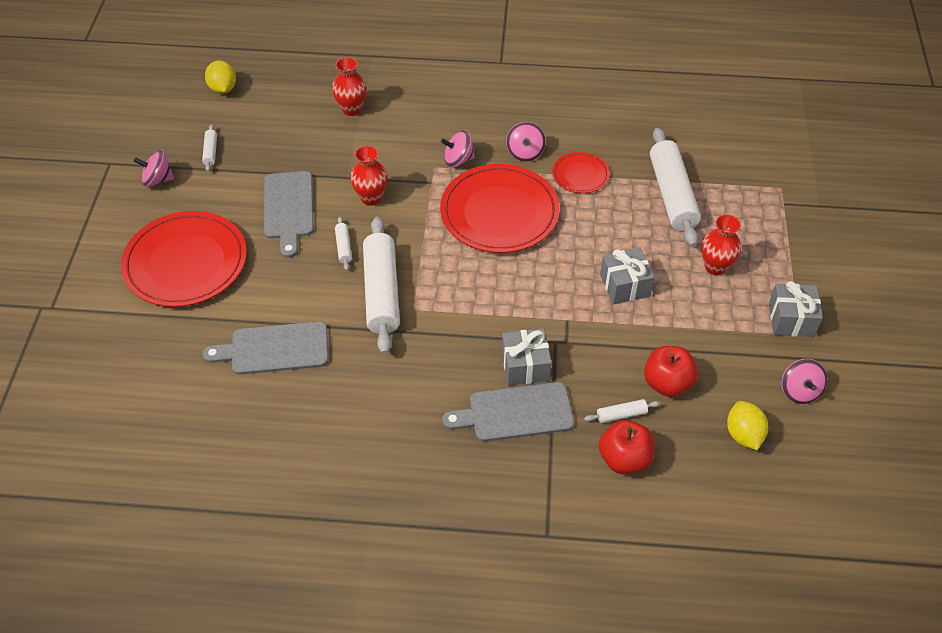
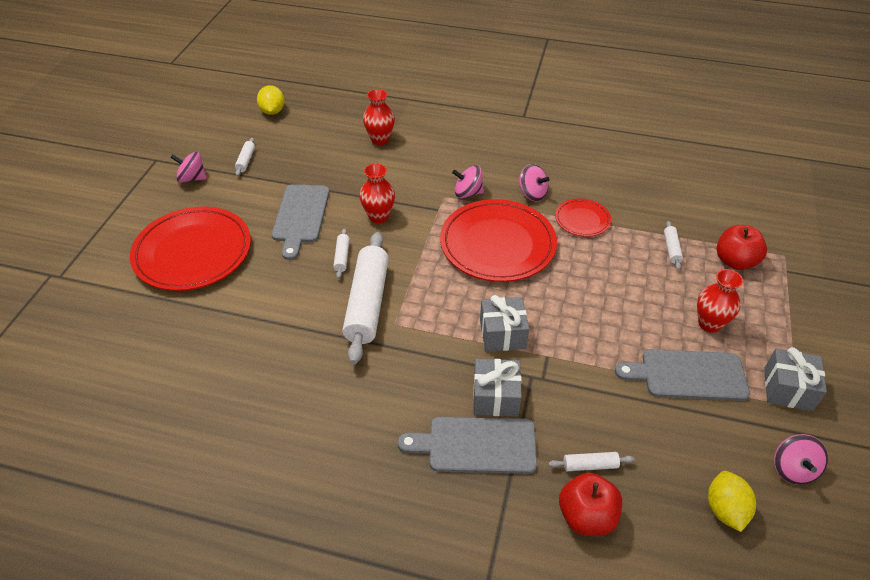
camera: 10 degrees right, 5 degrees down
grey cutting board [203,321,329,375] -> grey cutting board moved to [615,349,750,401]
pink spinning top [506,122,546,162] -> pink spinning top turned 60 degrees counterclockwise [519,164,550,201]
grey gift [600,247,655,304] -> grey gift moved to [480,295,529,352]
red apple [644,346,698,397] -> red apple moved to [717,225,767,270]
white rolling pin [650,128,701,247] -> white rolling pin [664,221,683,270], size x0.43

